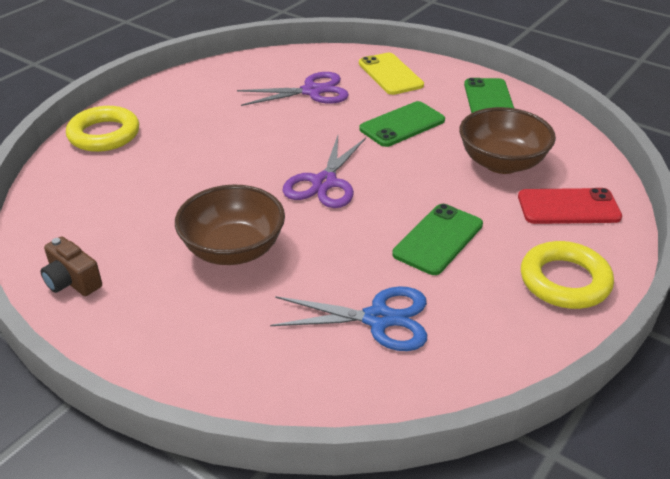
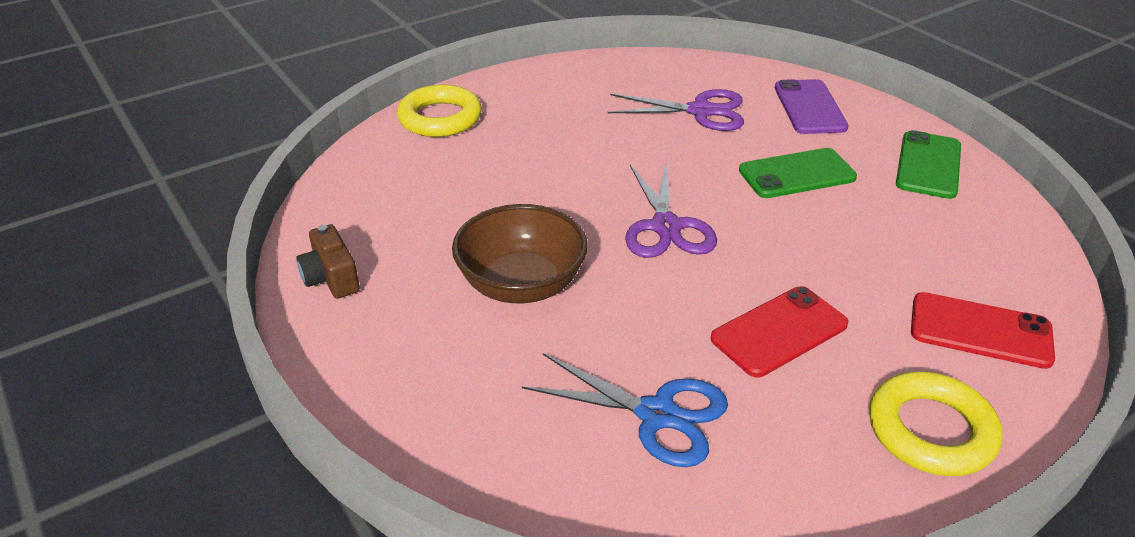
camera: 20 degrees right, 0 degrees up
purple scissors [282,136,366,208] -> purple scissors turned 45 degrees counterclockwise [625,163,717,258]
yellow phone [359,53,424,95] -> purple phone [775,79,848,134]
green phone [392,204,483,275] -> red phone [711,286,849,377]
brown bowl [459,107,556,174] -> none

